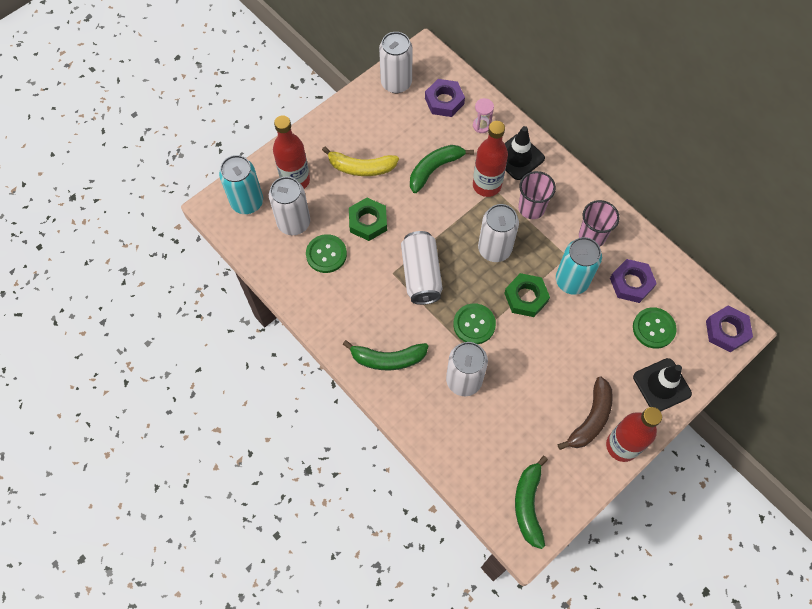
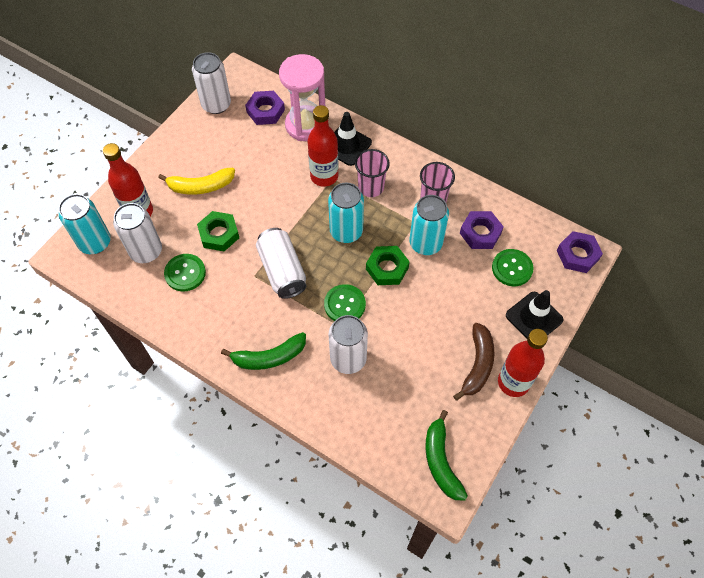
camera: 15 degrees left, 5 degrees down
green banana [410,145,474,193] -> none
pink hourglass [473,98,494,133] -> pink hourglass [279,54,325,141], size x2.38
white can [478,204,519,262] -> turquoise can [328,182,364,243]

